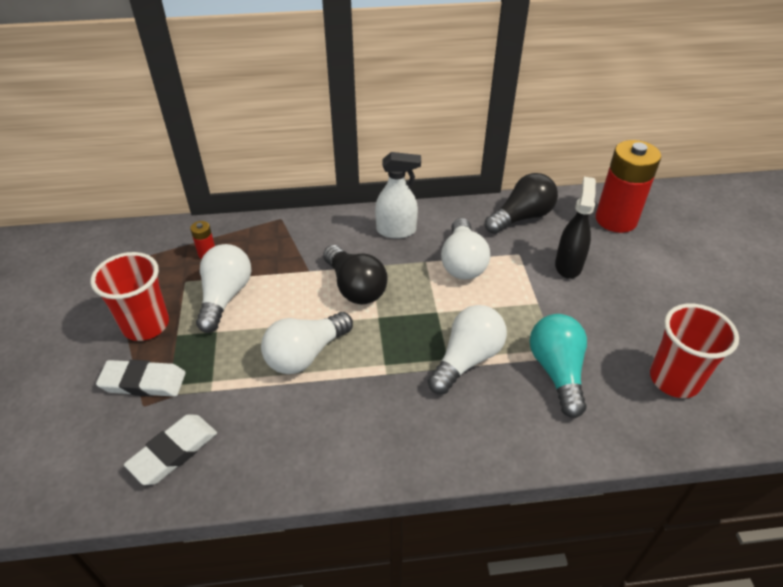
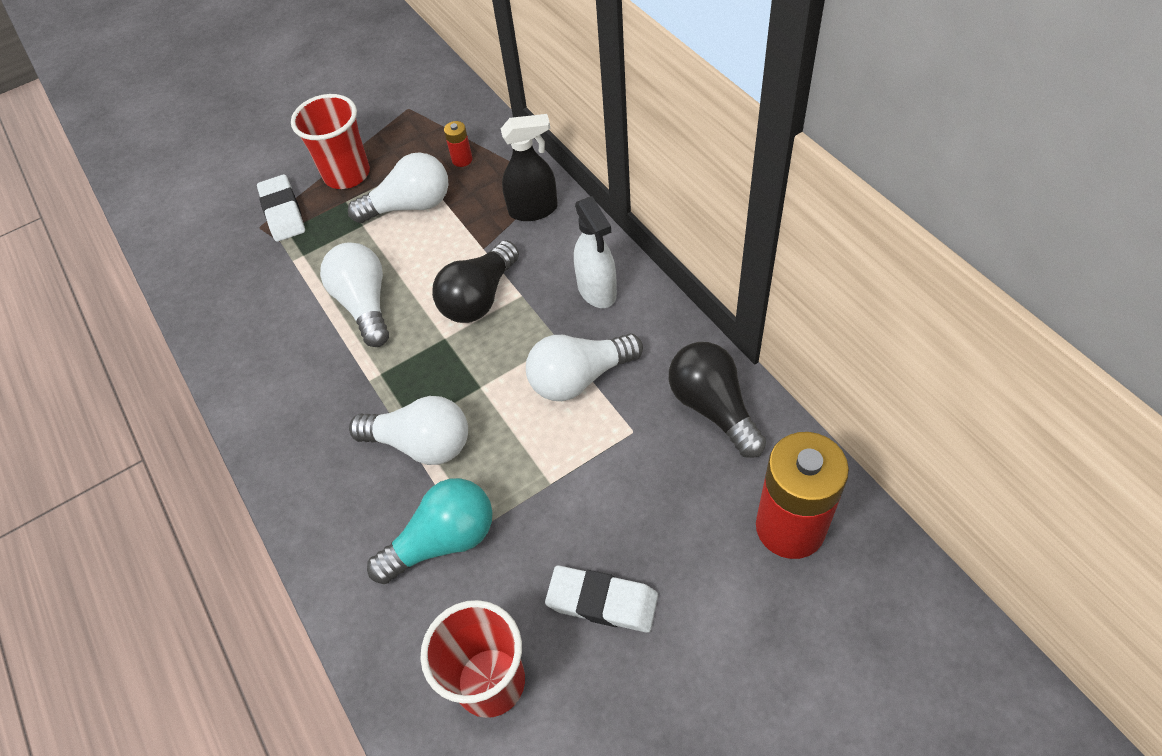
camera: 70 degrees right, 10 degrees up
white eraser [124,414,217,485] -> white eraser moved to [545,565,658,633]
white light bulb [261,312,353,374] -> white light bulb turned 45 degrees clockwise [320,243,389,347]
black light bulb [485,173,558,234] -> black light bulb turned 150 degrees counterclockwise [669,342,766,458]
black spray bottle [555,177,596,279] -> black spray bottle moved to [501,114,558,221]

